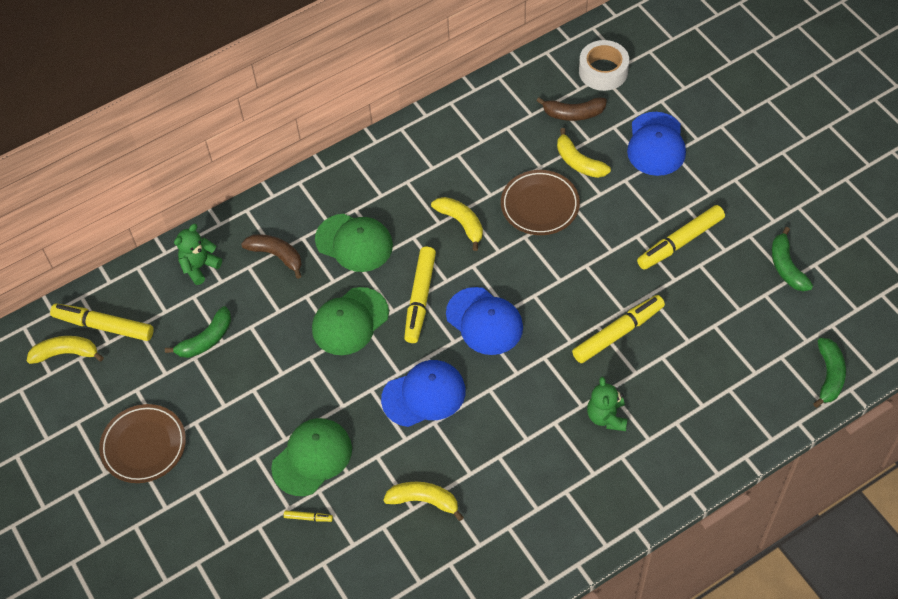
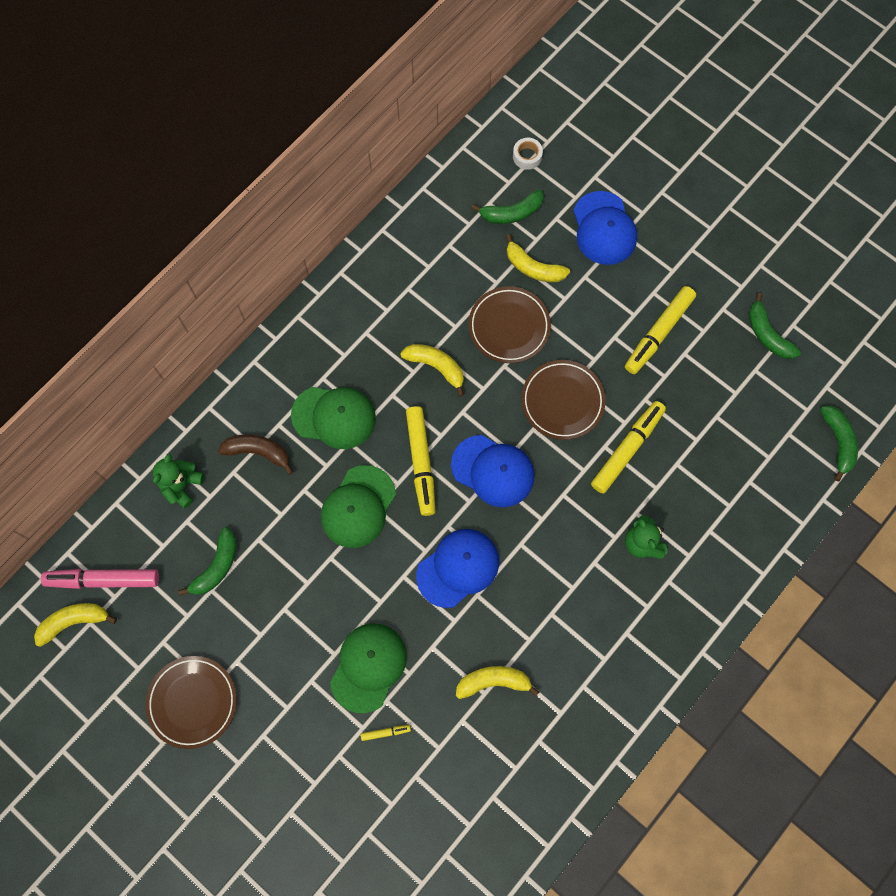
camera: 20 degrees left, 15 degrees up
yellow marker [50,303,153,341] -> pink marker [41,569,159,589]
brown banana [537,97,607,121] -> green banana [472,189,544,224]
white tape [579,40,629,91] -> white tape [513,138,543,170], size x0.57
none -> brown plate [521,360,606,440]

